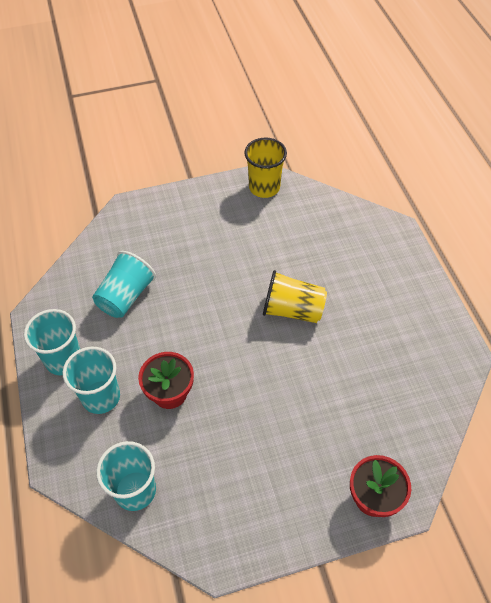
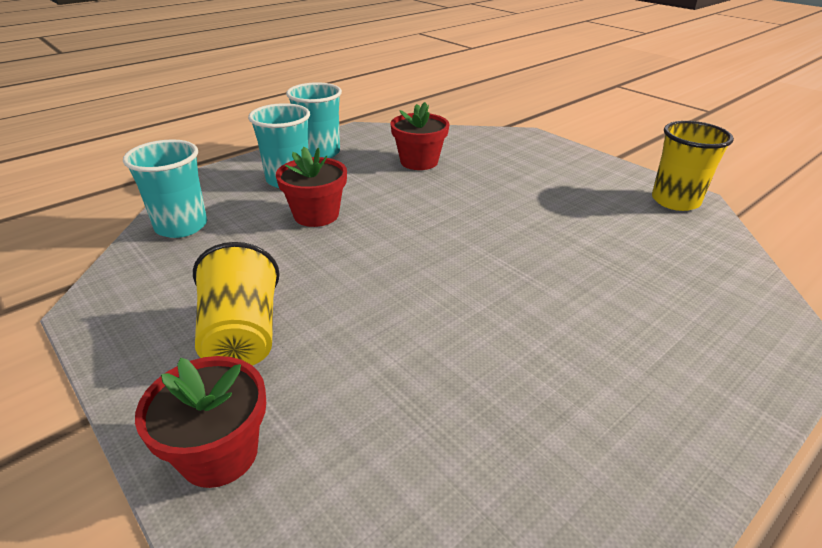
camera: 65 degrees right, 20 degrees down
turquoise cup [92,251,156,318] -> red flower pot [391,102,450,170]
yellow cup [263,270,327,323] -> yellow cup moved to [193,242,280,366]

